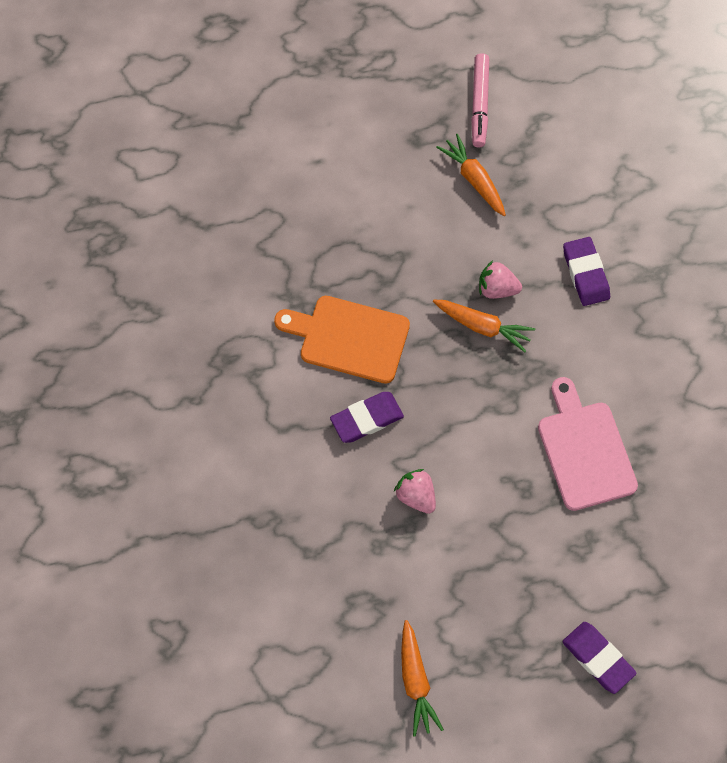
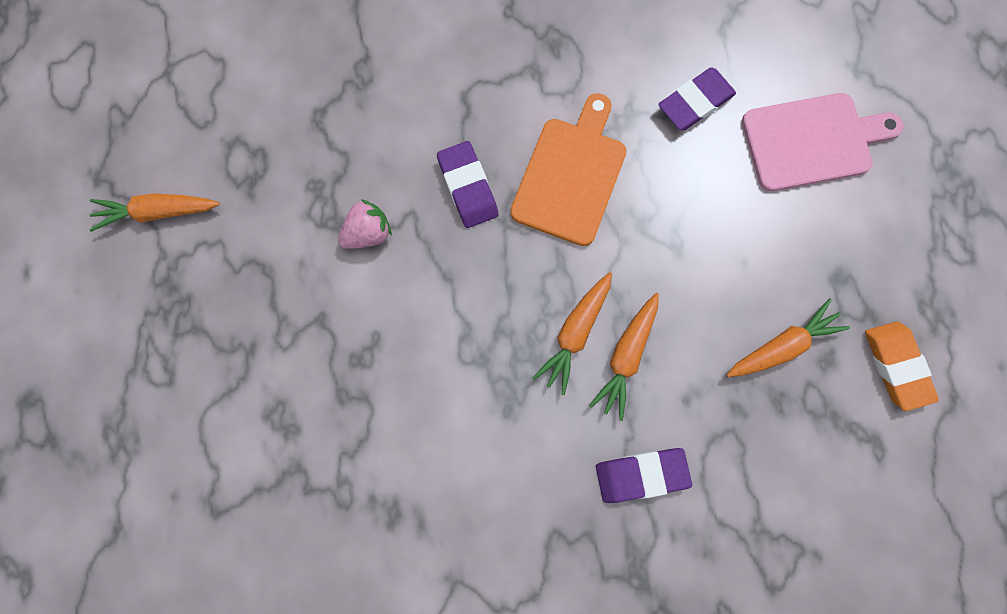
camera: 95 degrees right, 10 degrees up
pink marker [471,53,489,147] -> orange eraser [865,322,939,411]
pink strawberry [479,260,522,299] -> orange carrot [589,293,659,421]
pink cutting board [538,377,638,511] -> pink cutting board moved to [742,93,904,191]
purple eraser [562,622,637,694] -> purple eraser moved to [658,67,736,130]

